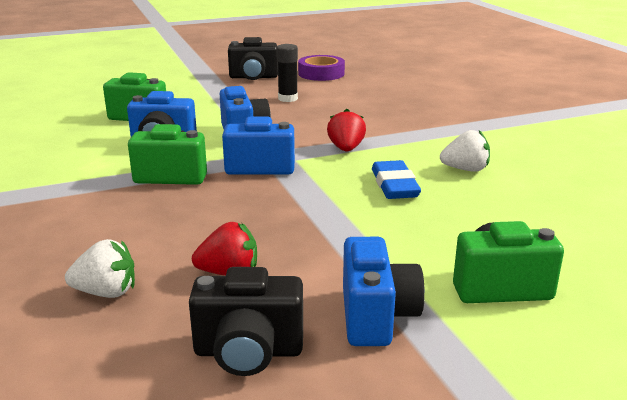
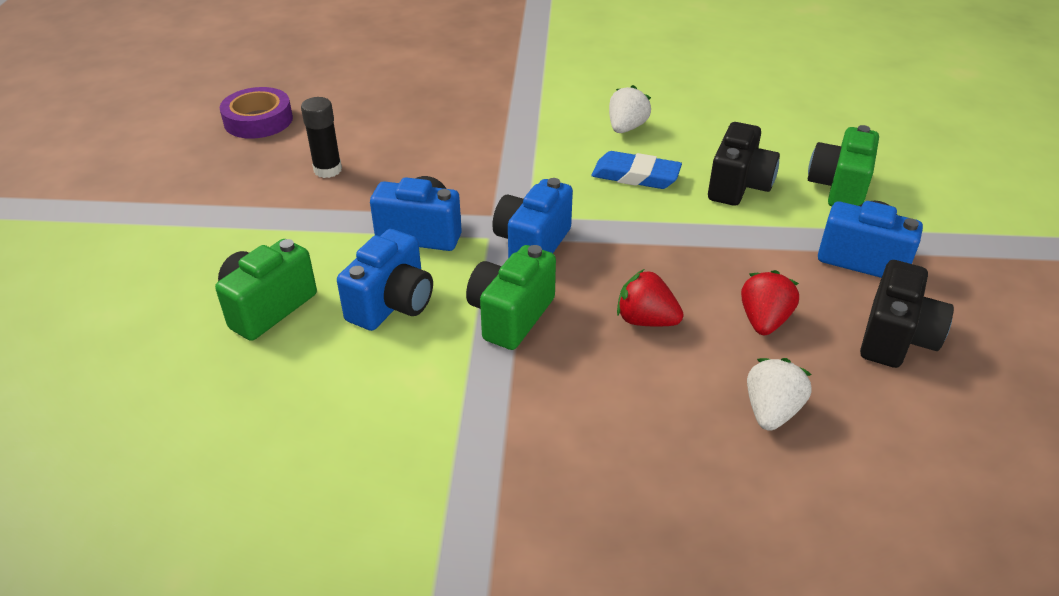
camera: 65 degrees left, 15 degrees up
black camera [228,37,278,80] -> black camera moved to [708,122,780,206]
red strawberry [327,109,366,152] -> red strawberry moved to [617,269,684,327]

